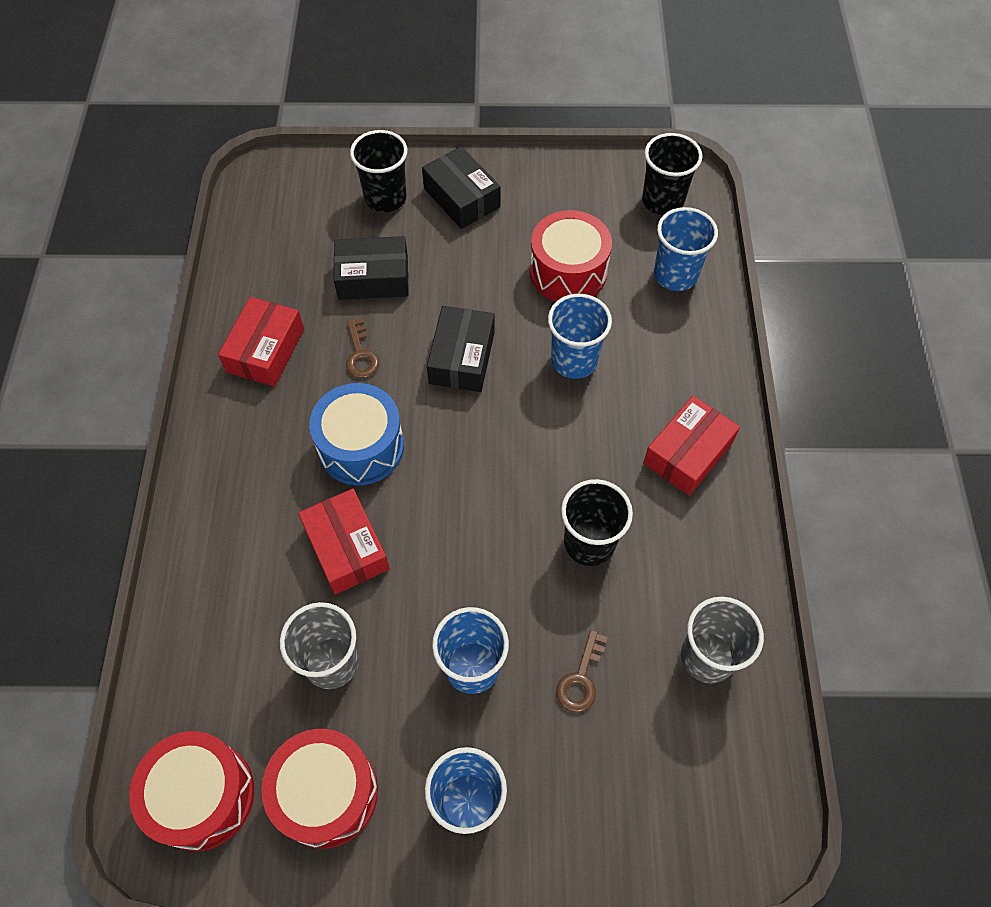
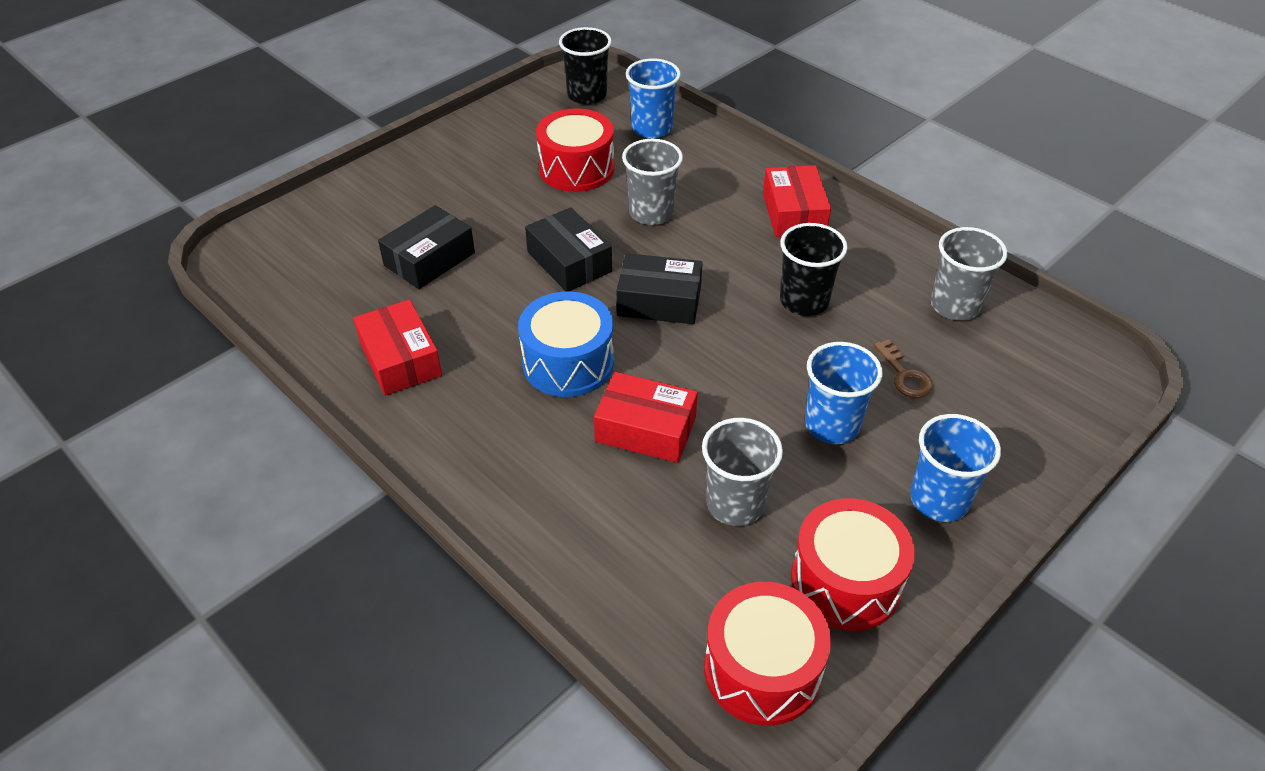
camera: 45 degrees left, 15 degrees down
brown key [346,318,379,378] -> none
black cup [350,130,408,212] -> none
black box [422,146,501,229] -> black box moved to [617,253,703,324]
blue cup [548,294,612,379] -> grey cup [622,139,683,225]

